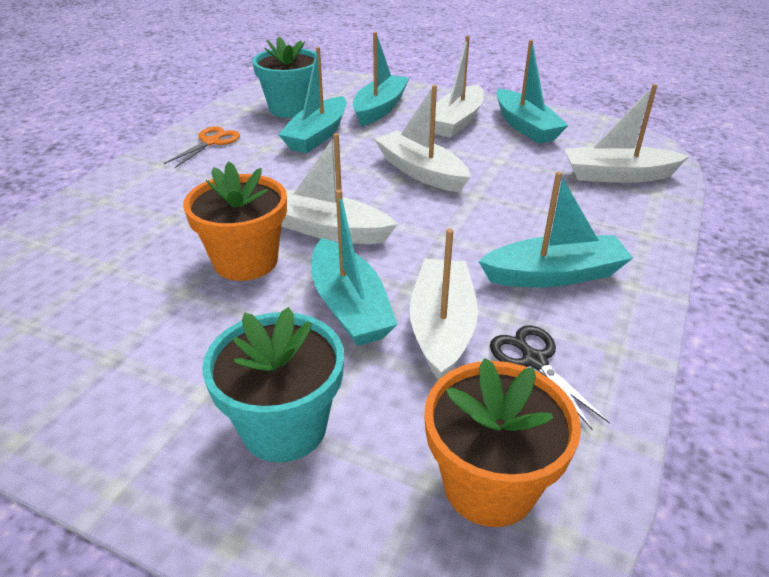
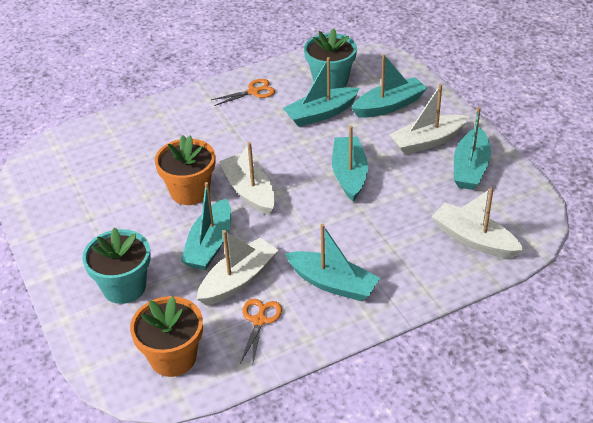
camera: 40 degrees right, 5 degrees up
white boat [375,85,470,192] -> turquoise boat [332,126,368,201]
black scissors [490,325,610,430] -> orange scissors [240,299,282,366]

